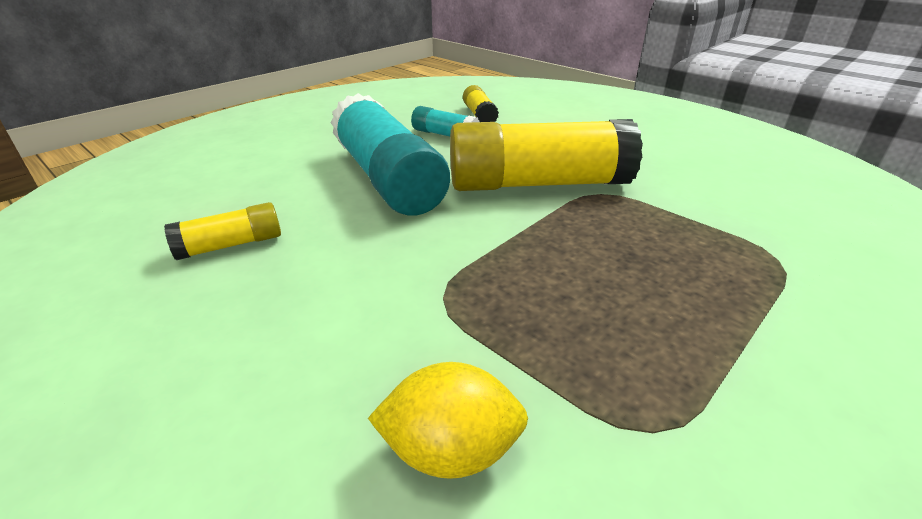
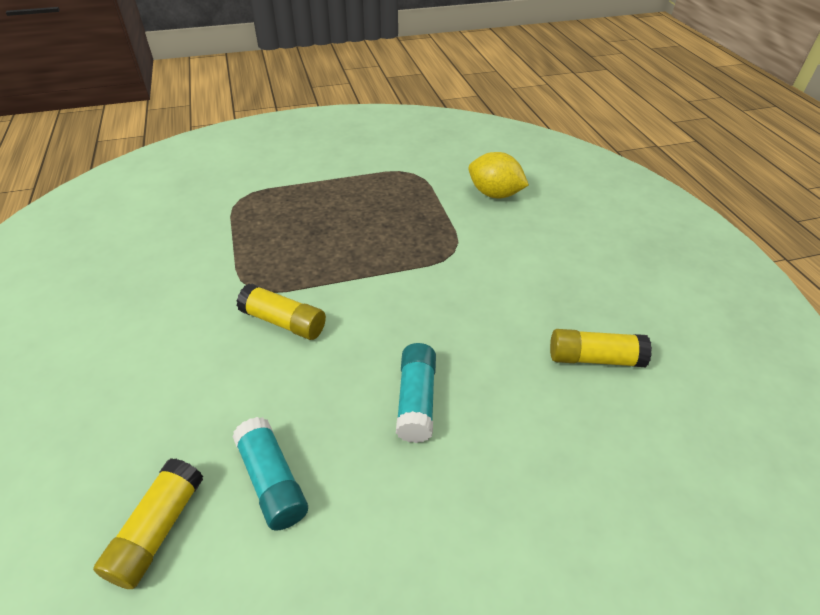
camera: 150 degrees left, 10 degrees up
turquoise glue stick [330,93,450,216] -> turquoise glue stick [396,343,436,443], size x0.46
yellow glue stick [450,119,643,191] -> yellow glue stick [237,284,326,340], size x0.46

